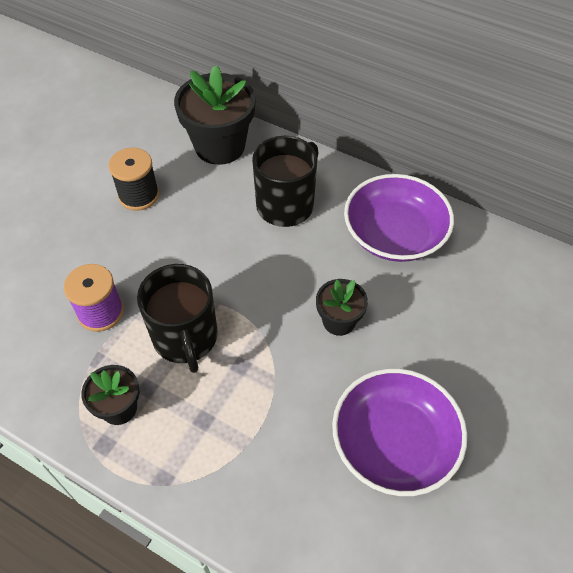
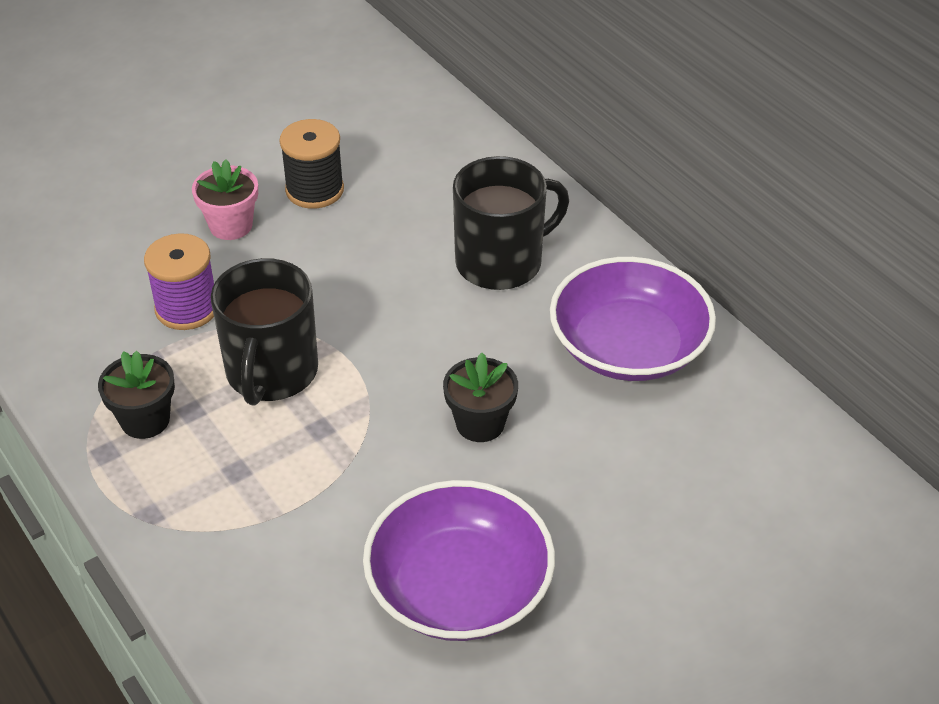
camera: 25 degrees right, 10 degrees down
black flower pot [174,65,255,165] -> none
none -> pink flower pot [192,159,258,240]

